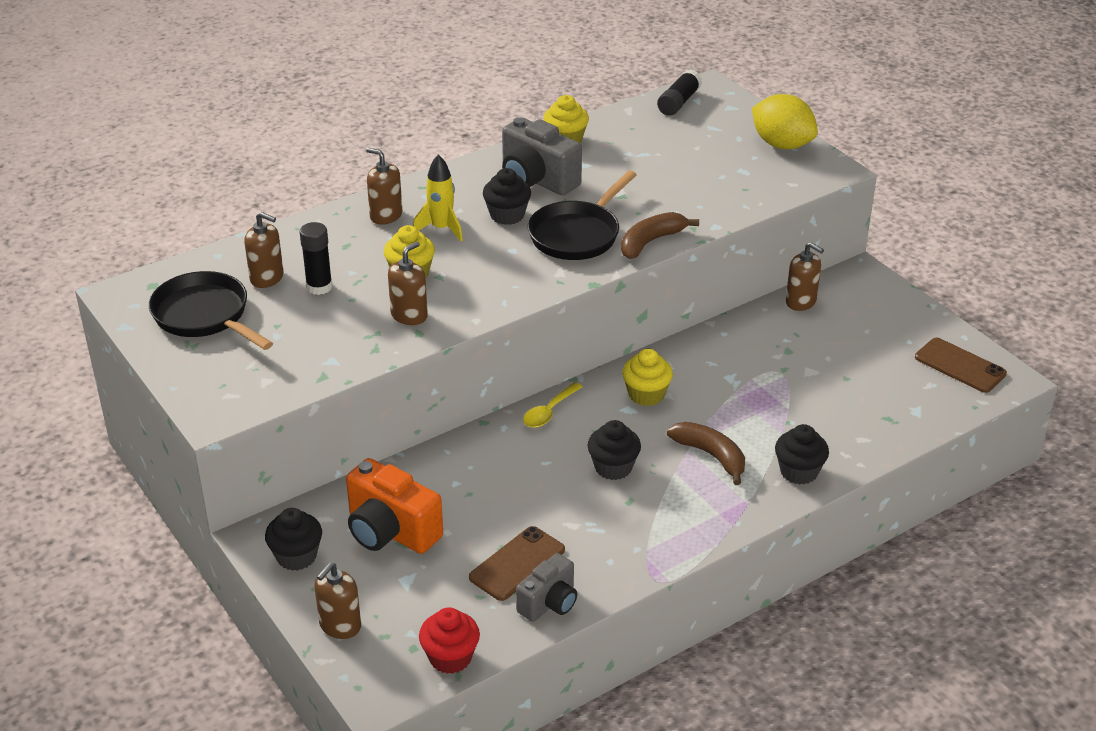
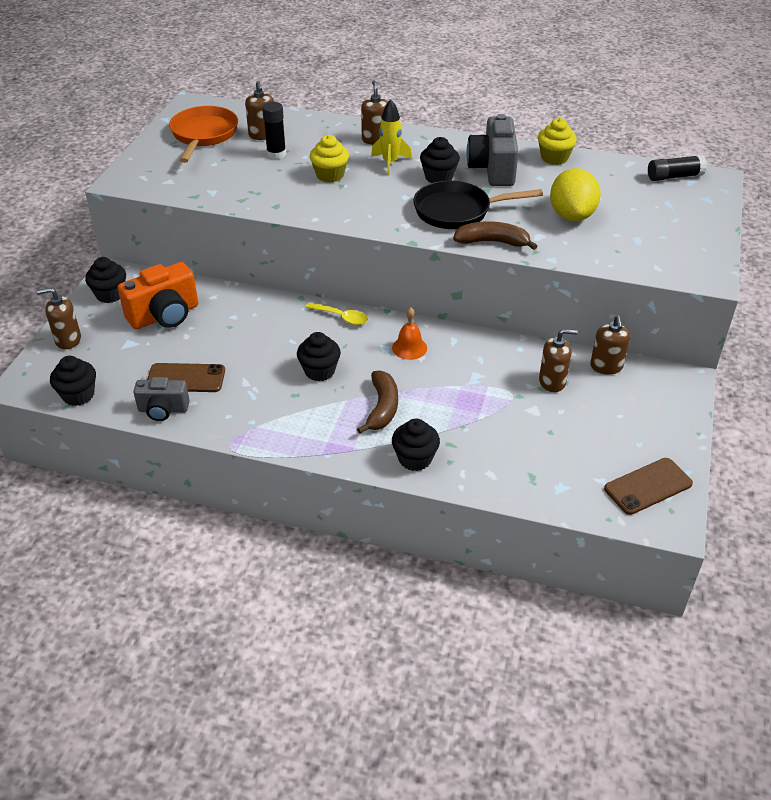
camera: 50 degrees right, 5 degrees up
black pan [149,271,273,350] -> orange pan [169,106,238,163]
orange camera [346,458,443,554] -> orange camera turned 120 degrees counterclockwise [118,262,198,329]
brown soap dispenser [388,242,428,325] -> brown soap dispenser moved to [539,329,577,392]
red cupcake [419,607,480,674] -> black cupcake [50,356,96,406]
yellow spoon [523,382,582,428] -> yellow spoon turned 150 degrees counterclockwise [305,302,368,325]
yellow cupcake [622,349,673,406] -> orange bell [392,307,427,360]
yellow lemon [752,94,818,149] -> yellow lemon moved to [550,168,601,221]
brown phone [915,338,1007,393] -> brown phone turned 60 degrees clockwise [604,458,693,515]

